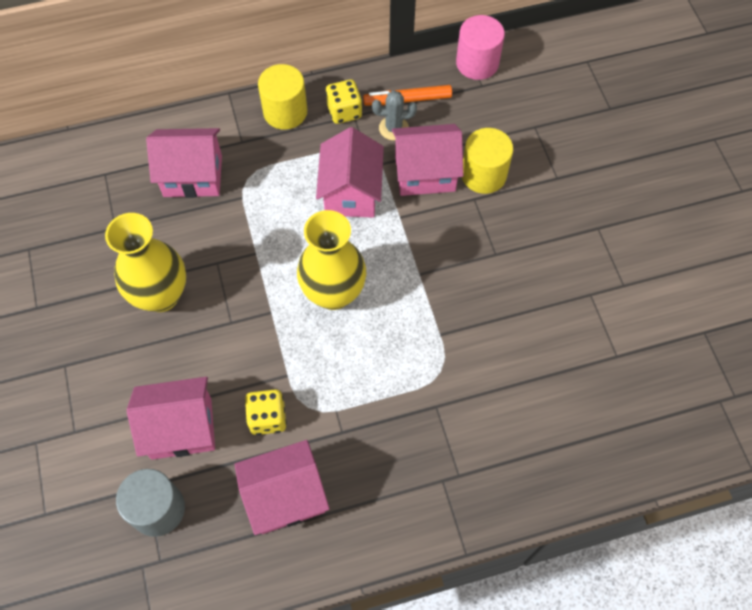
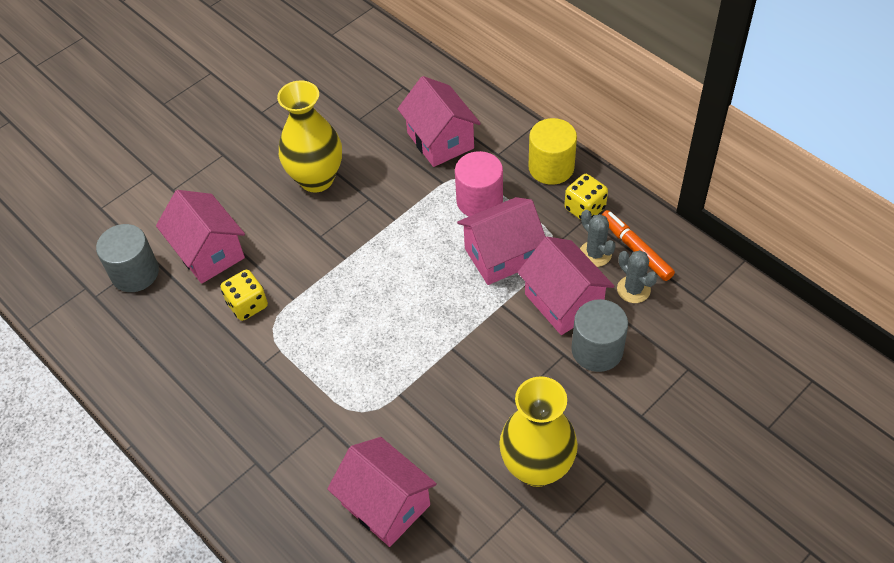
camera: 65 degrees right, 10 degrees down
pink house [234,440,330,535] -> pink house moved to [327,437,437,547]
yellow vase [297,210,366,310] -> yellow vase moved to [499,376,578,487]
pink cylinder [456,15,505,80] -> pink cylinder moved to [455,151,503,216]
yellow cylinder [462,128,513,194] -> grey cylinder [571,299,628,372]
none -> grey cactus [617,250,658,303]

